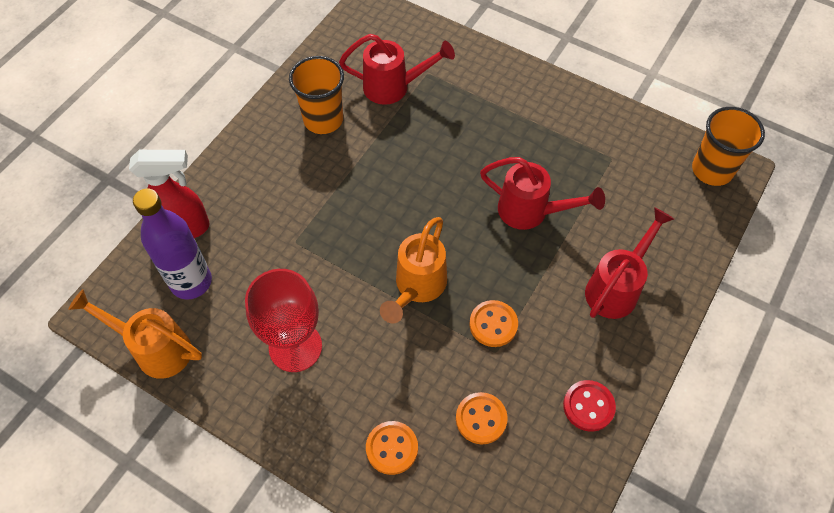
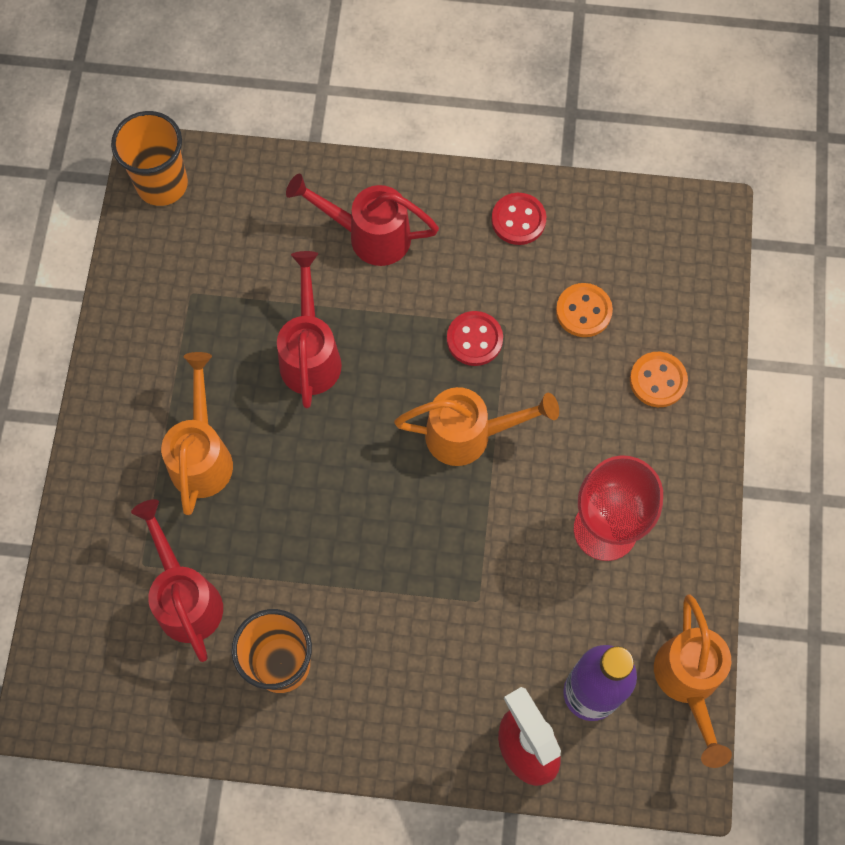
camera: 115 degrees left, 10 degrees up
orange button [469,300,518,347] -> red button [447,311,503,366]
none -> orange watering can [161,352,233,515]

